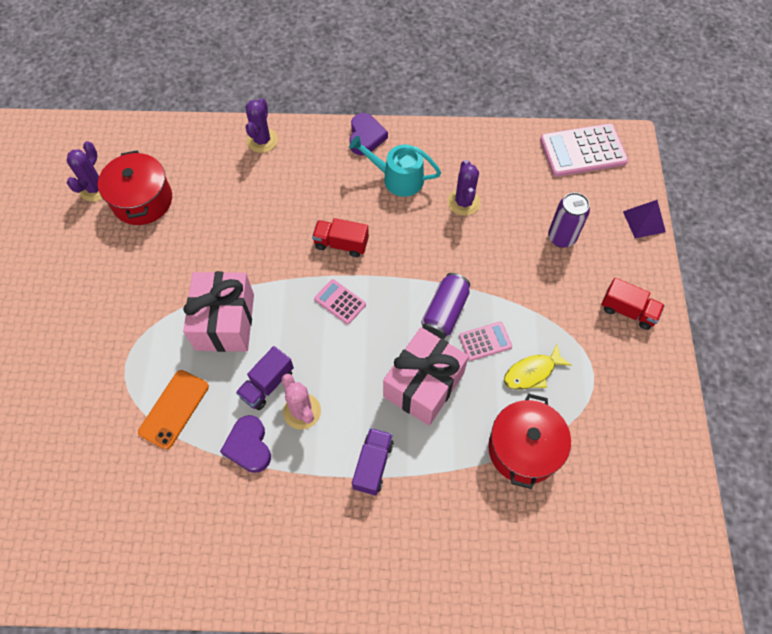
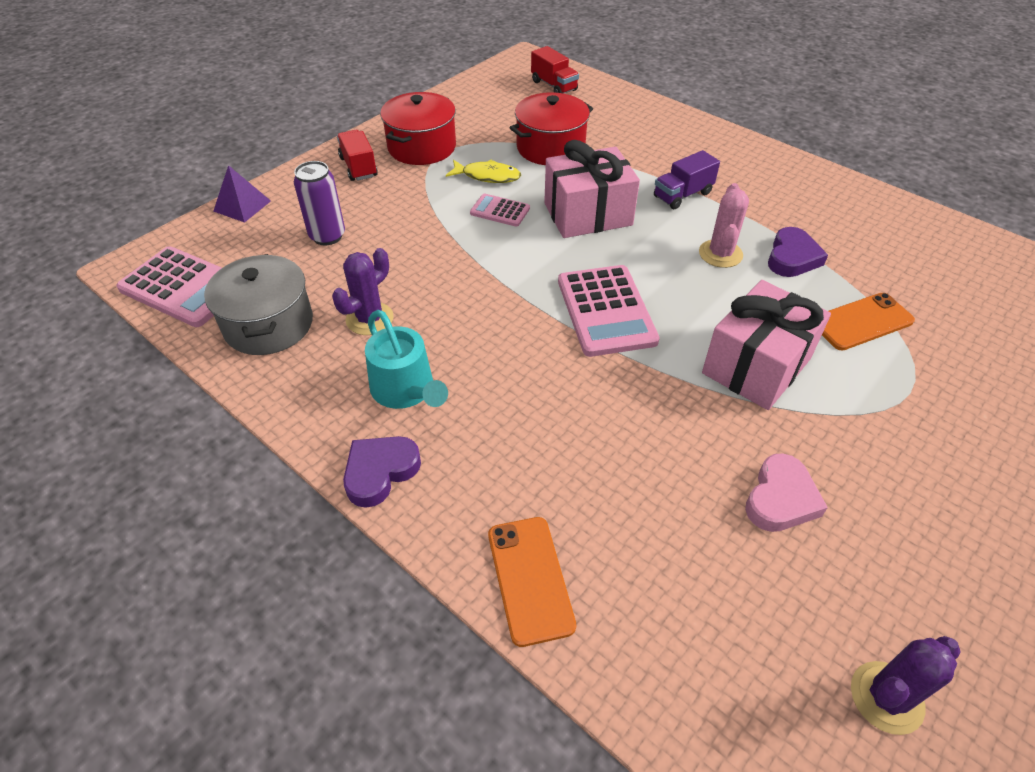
camera: 140 degrees left, 15 degrees down
red pot [98,150,172,225] -> red pot moved to [380,92,456,165]
purple truck [236,346,294,410] -> none
purple cactus [246,98,278,153] -> orange phone [488,517,576,647]
red truck [312,218,369,257] -> red truck moved to [531,46,579,94]
pink calculator [314,279,366,324] -> pink calculator [558,265,660,357], size x1.89
purple can [421,273,470,339] -> none
none -> grey pot [204,254,313,355]
none -> pink heart [745,454,828,532]

